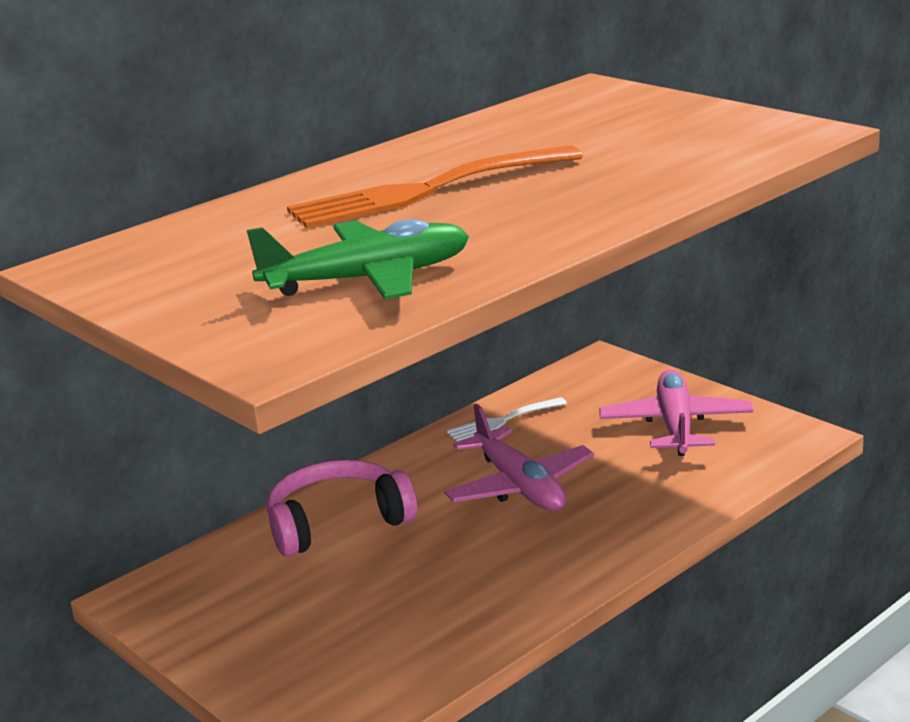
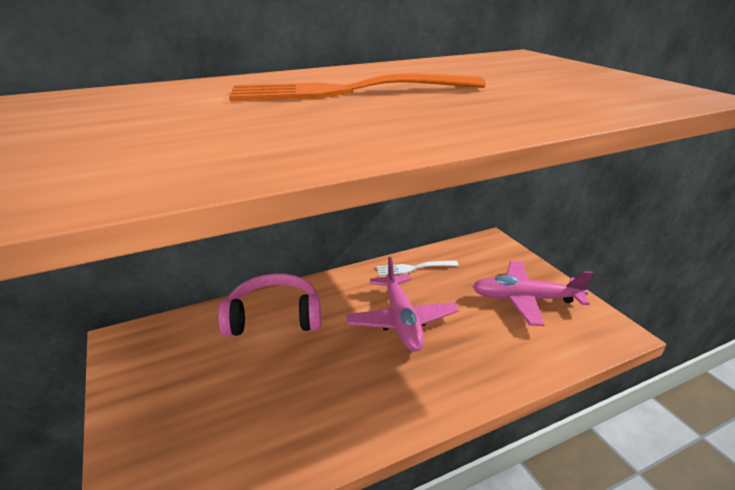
camera: 15 degrees right, 5 degrees up
green plane [247,219,469,299] -> none
pink plane [599,369,754,456] -> pink plane turned 105 degrees counterclockwise [473,261,593,326]

